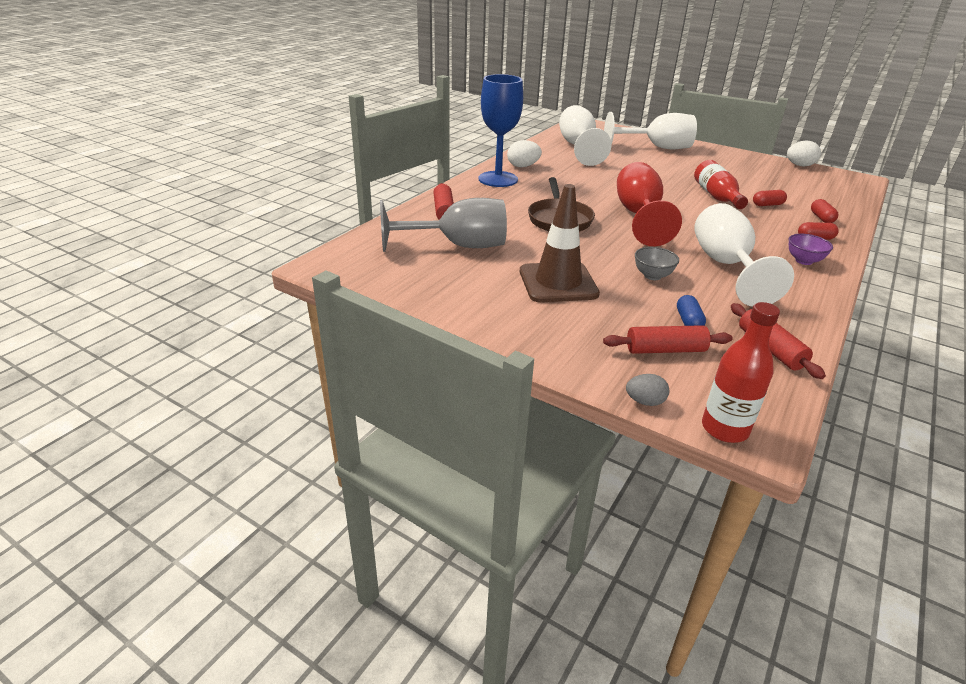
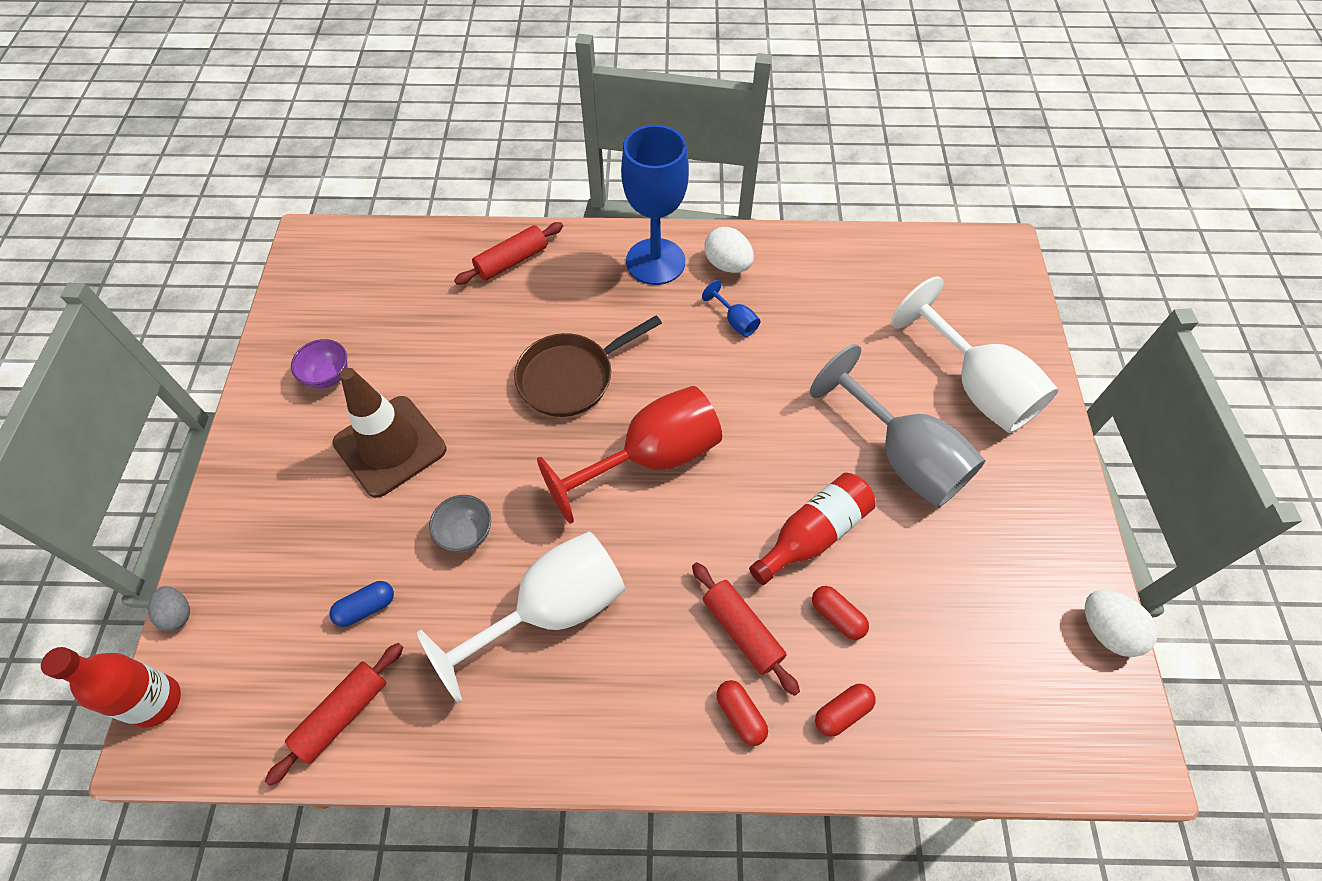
camera: 60 degrees right, 25 degrees up
grey goblet [380,198,507,252] -> grey goblet moved to [810,344,985,508]
white goblet [559,105,612,166] -> none
red rolling pin [603,325,733,354] -> red rolling pin moved to [692,562,800,696]
purple bowl [789,234,833,265] -> purple bowl moved to [291,339,347,389]
none -> blue goblet [702,280,760,337]

